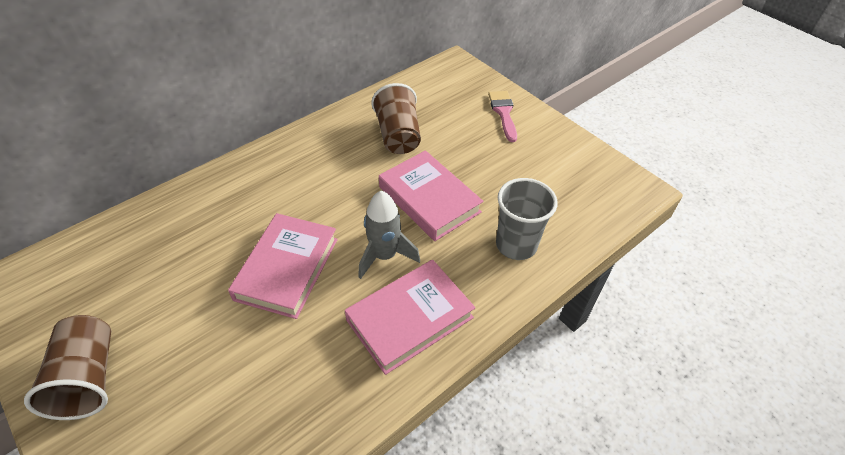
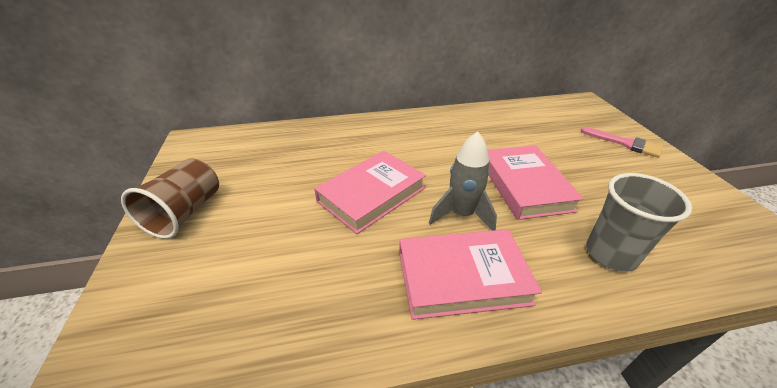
camera: 30 degrees right, 10 degrees down
brown cup [371,83,421,154] -> none
pink brush [488,91,517,142] -> pink brush turned 105 degrees clockwise [581,127,663,158]

